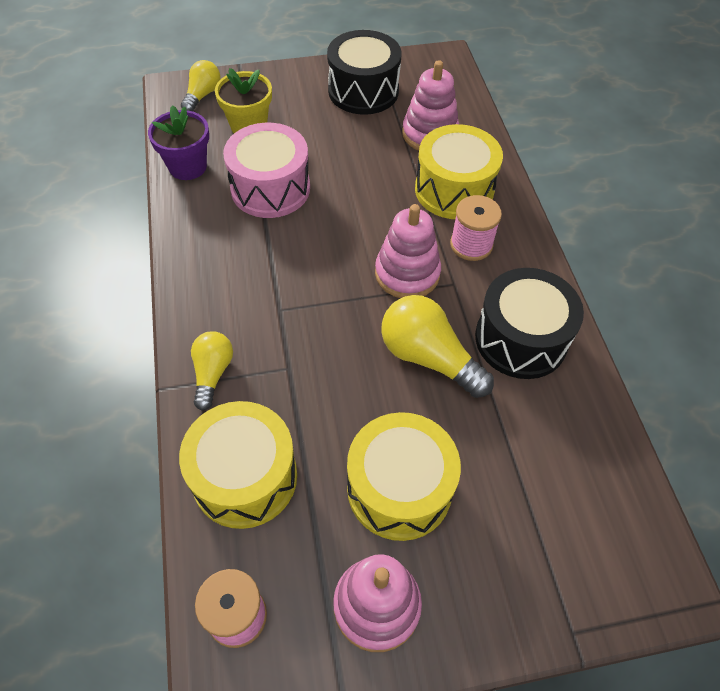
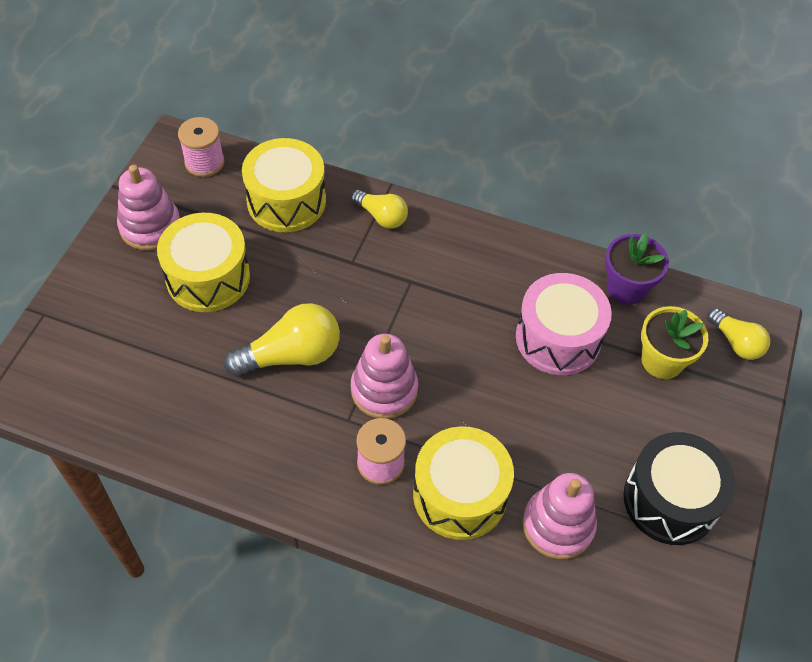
camera: 120 degrees right, 0 degrees up
black drum [475,268,584,379] -> none

